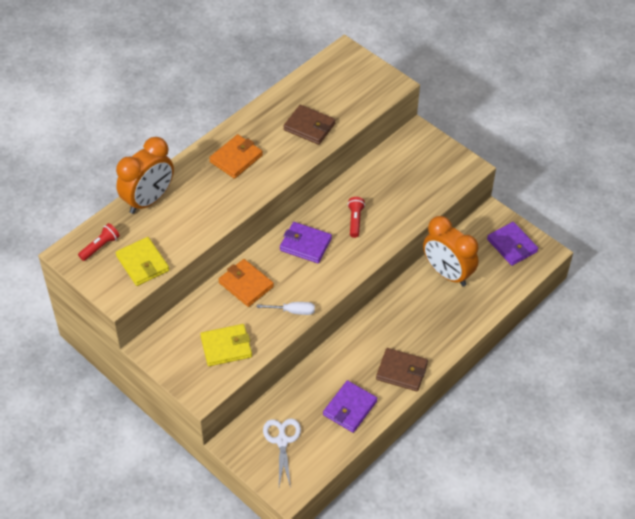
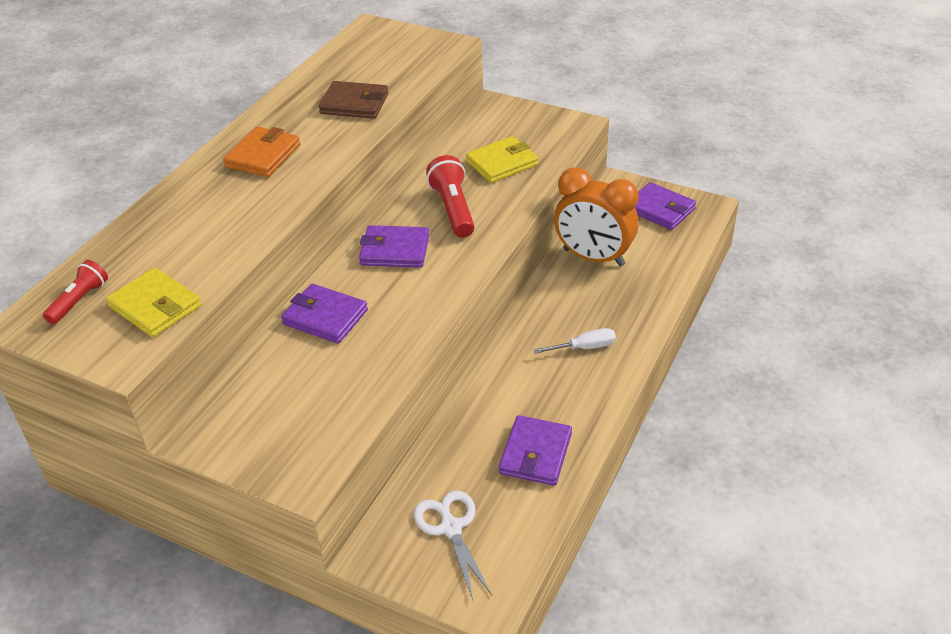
camera: 15 degrees left, 10 degrees down
orange clock [116,137,174,214] -> none
yellow wallet [200,324,252,366] -> yellow wallet moved to [466,136,538,183]
orange wallet [218,259,274,307] -> purple wallet [281,284,368,344]
white screwdriver [257,302,315,315] -> white screwdriver moved to [533,328,616,354]
red flashlight [348,197,365,238] -> red flashlight [426,155,474,238], size x1.57
brown wallet [376,348,428,391] -> none

